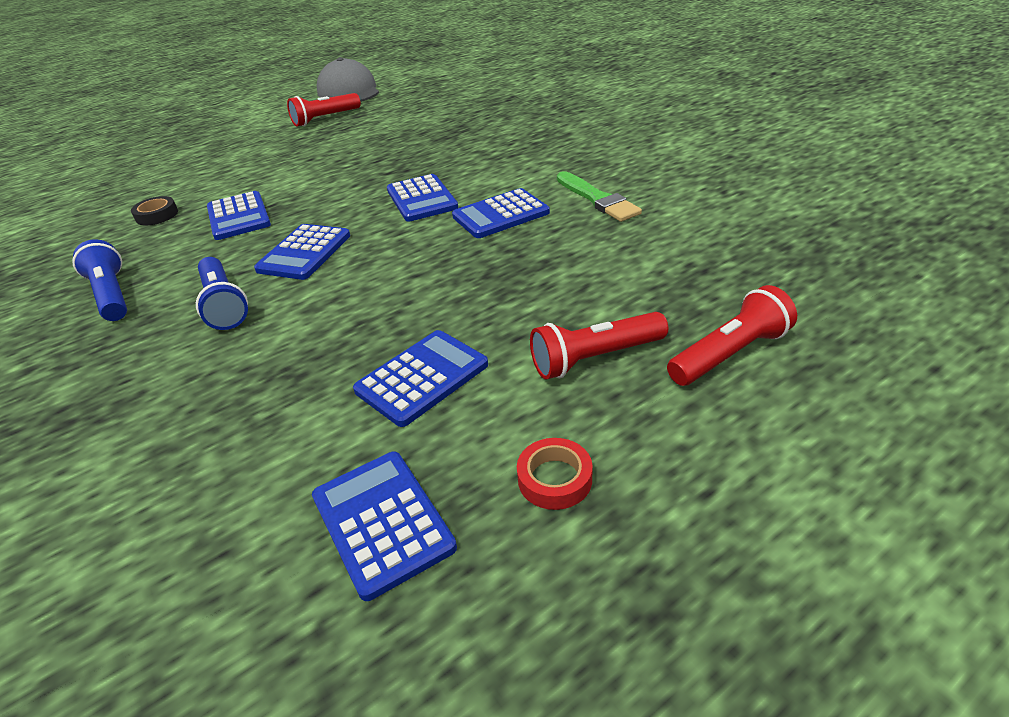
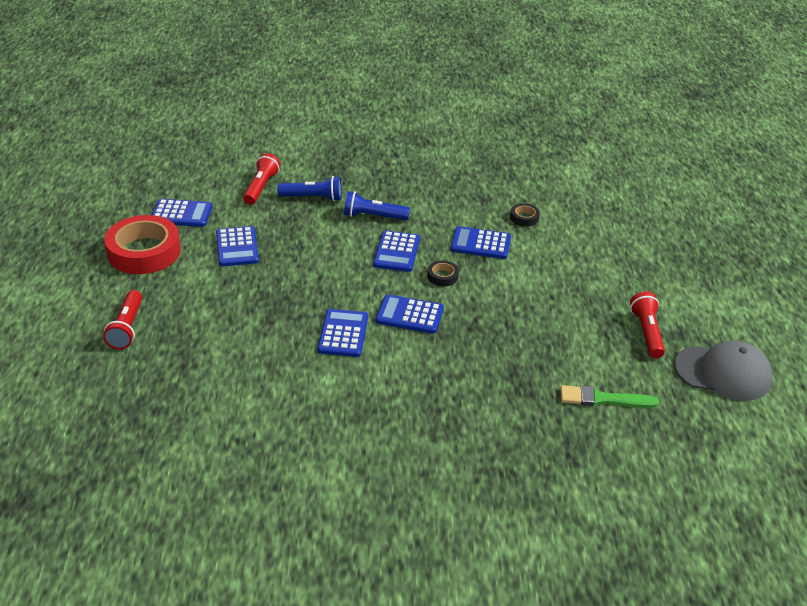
camera: 120 degrees right, 0 degrees up
blue flashlight [72,239,127,321] -> blue flashlight moved to [277,176,342,201]
blue calculator [254,224,350,280] -> blue calculator turned 135 degrees counterclockwise [373,230,420,272]
red tape [517,438,592,510] -> red tape [104,215,181,274], size x2.35
red flashlight [530,312,668,380] -> red flashlight moved to [243,153,281,205]
green brush [557,171,642,222] -> green brush moved to [560,385,659,408]
none -> black tape [427,260,459,286]

